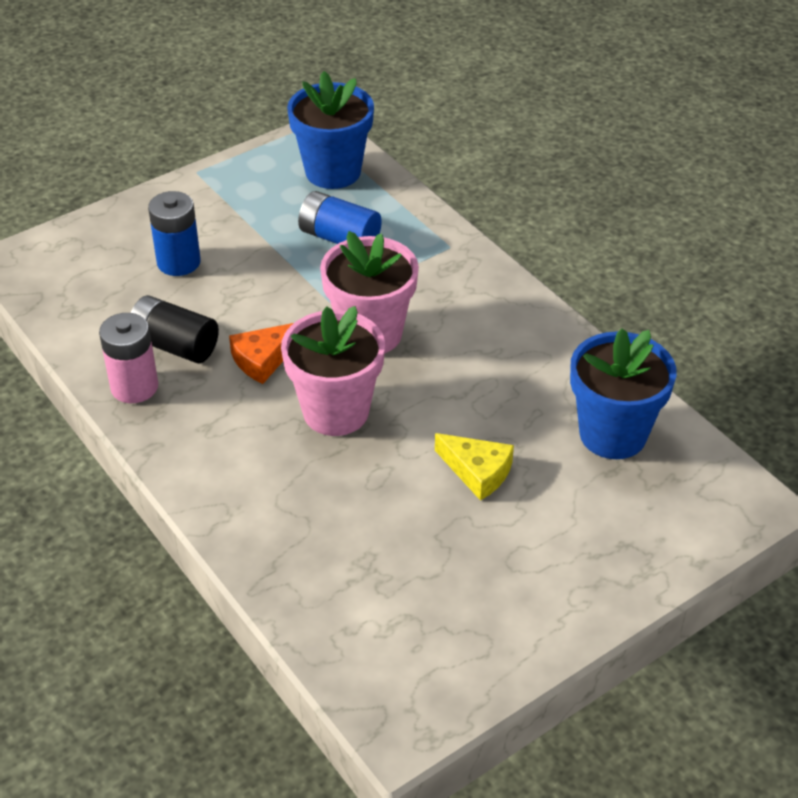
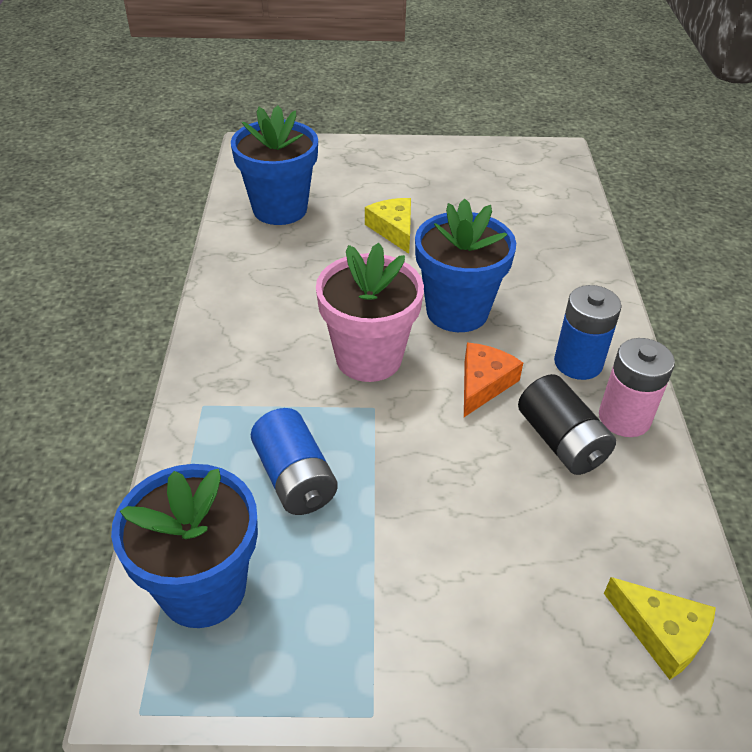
camera: 145 degrees left, 0 degrees up
blue battery [148,191,201,276] -> blue battery moved to [554,285,621,380]
orange cheese [229,323,294,384] -> orange cheese turned 60 degrees counterclockwise [464,343,523,417]
pink flower pot [281,306,385,436] -> blue flower pot [415,198,516,332]
none -> yellow cheese [604,577,716,680]

